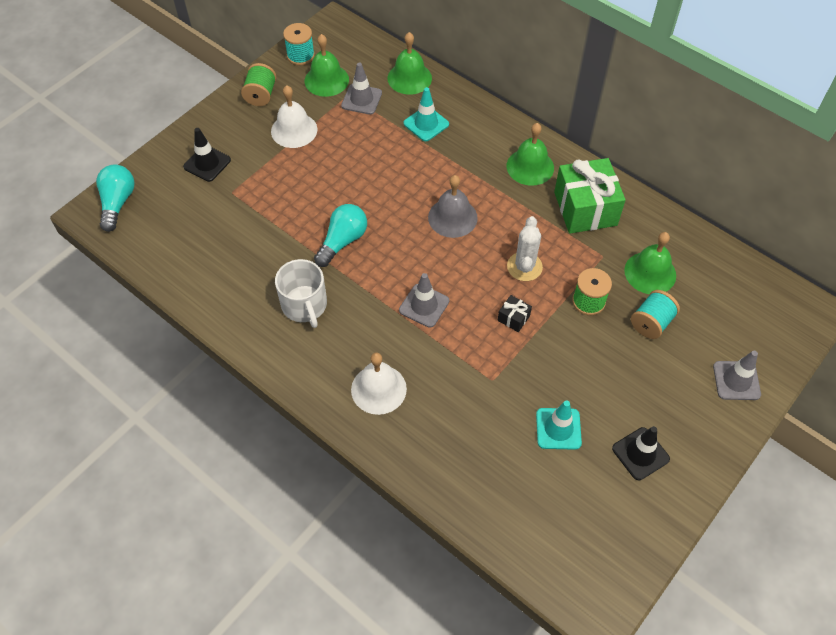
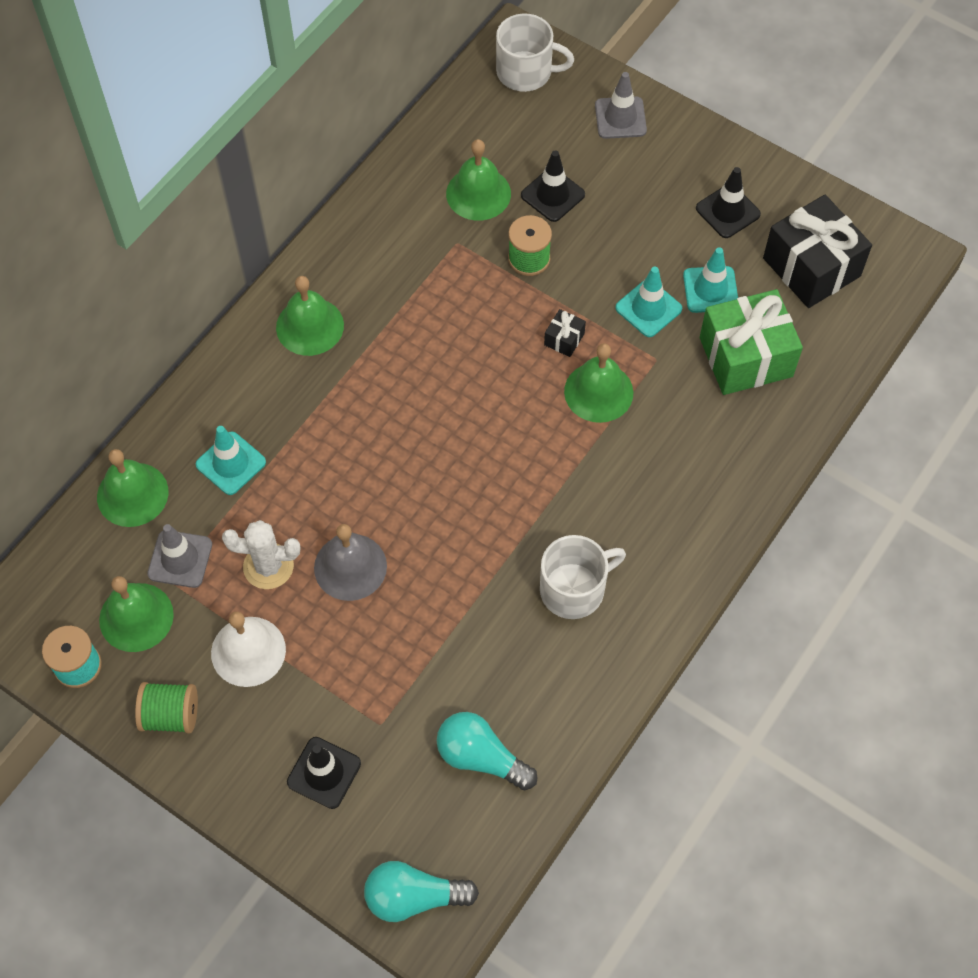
camera: 95 degrees left, 5 degrees up
turquoise light bulb [314,204,367,267] -> turquoise light bulb moved to [437,712,537,790]
white bell [351,353,407,415] -> none
grey traffic cone [399,273,449,328] -> none
grey bell [428,175,478,238] -> grey bell moved to [314,524,387,601]
white cactus [507,216,543,281] -> white cactus moved to [222,520,300,589]
green gift [554,158,626,234] -> green gift moved to [700,289,803,395]
turquoise spool [631,290,680,339] -> black traffic cone [521,150,585,222]
none -> white mug [496,13,574,92]
none -> green bell [564,343,633,423]
none -> turquoise traffic cone [615,267,682,337]
none -> black gift [763,195,872,308]

